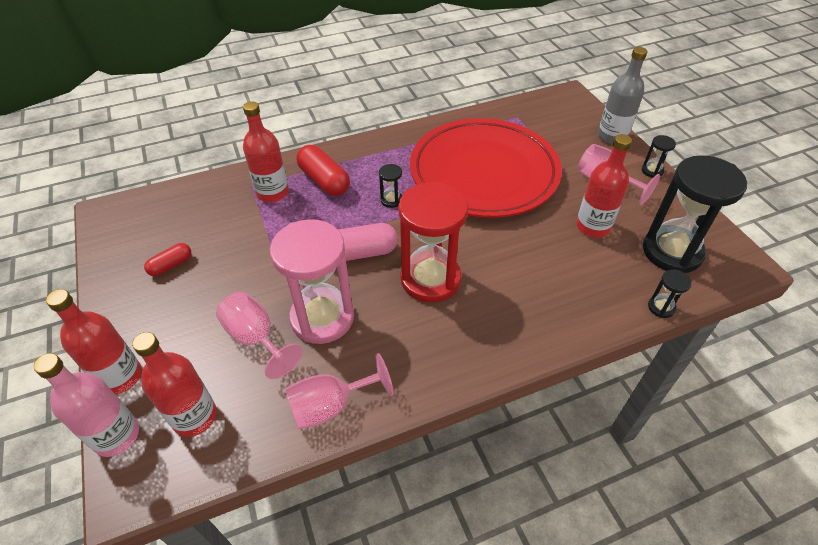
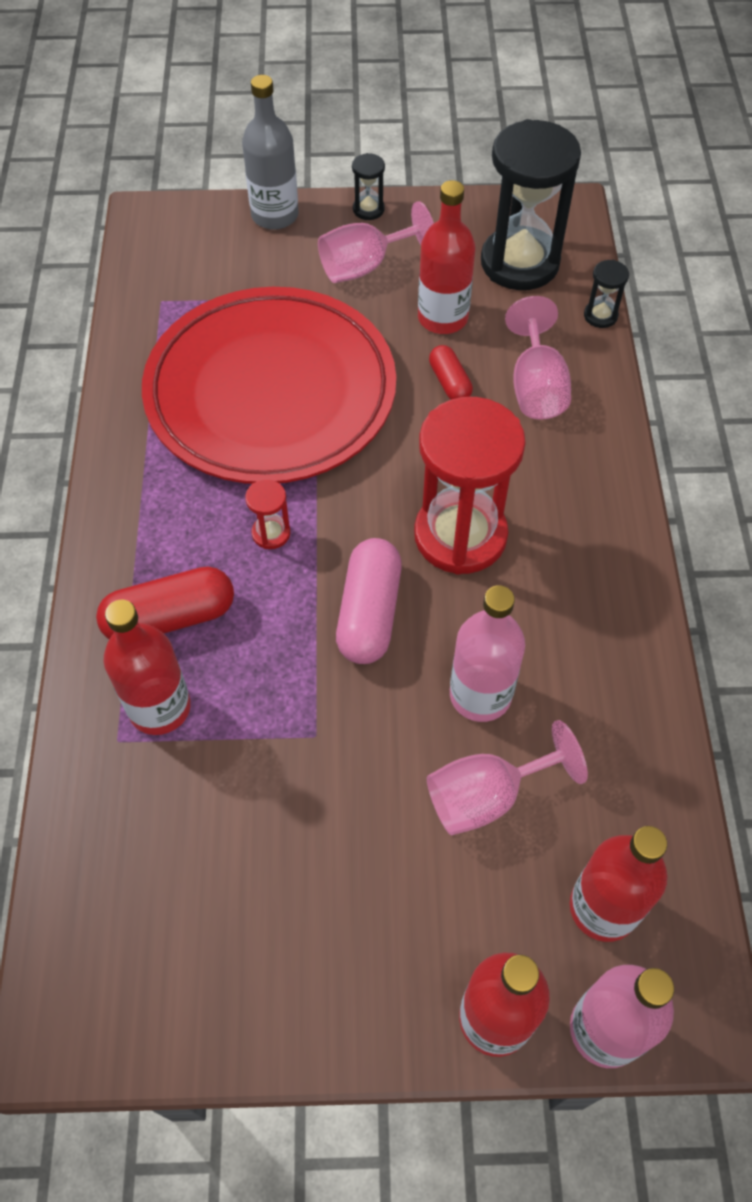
camera: 70 degrees left, 10 degrees up
red capsule [144,243,191,276] -> red capsule moved to [429,345,473,400]
pink hourglass [270,219,354,344] -> pink bottle [450,585,525,722]
pink goblet [285,353,394,430] -> pink goblet moved to [505,296,571,419]
black hourglass [379,164,402,208] -> red hourglass [245,479,290,549]

